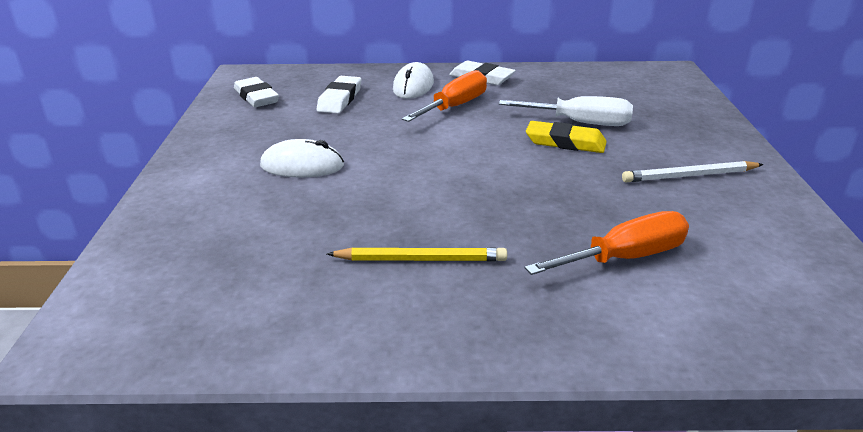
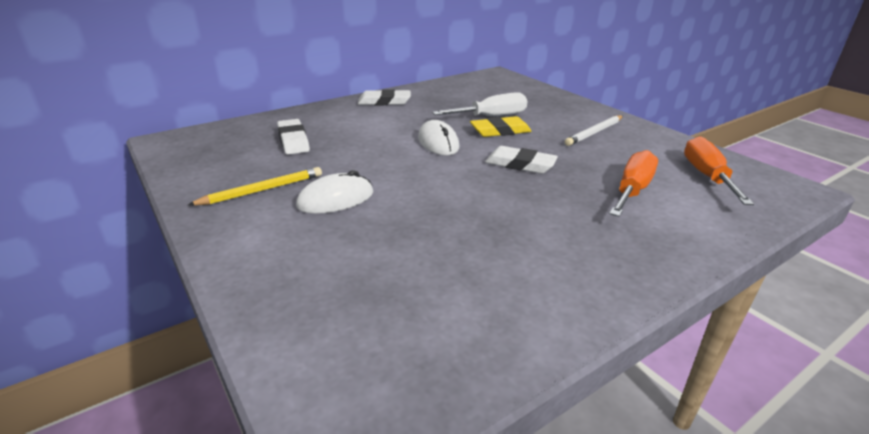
camera: 35 degrees left, 0 degrees up
white eraser [234,77,279,107] -> white eraser moved to [485,146,558,174]
yellow pencil [327,247,507,261] -> yellow pencil moved to [188,167,322,206]
white mouse [393,62,434,99] -> white mouse moved to [418,120,459,155]
orange screwdriver [402,70,487,122] -> orange screwdriver moved to [684,136,754,205]

